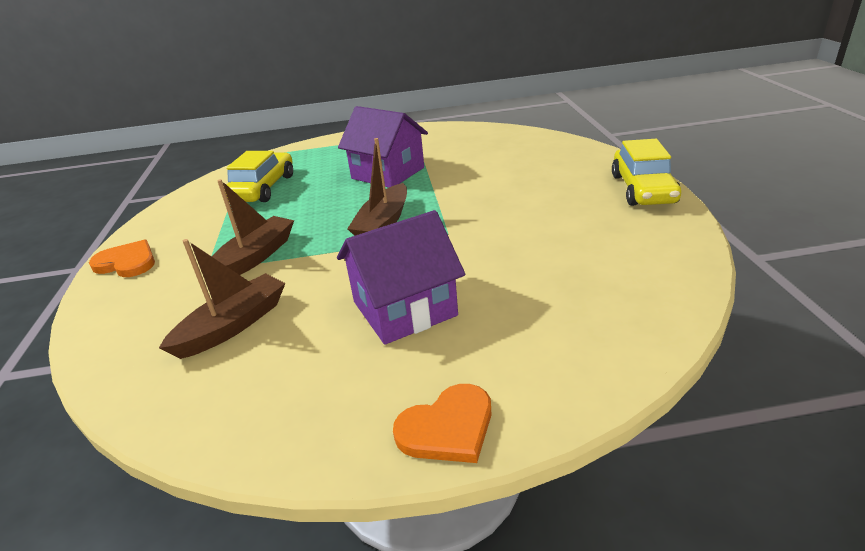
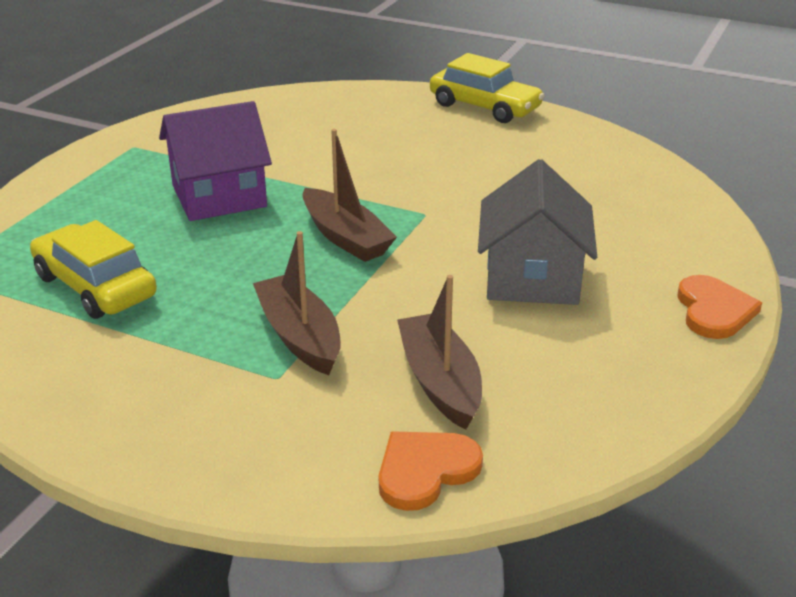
camera: 60 degrees left, 0 degrees up
orange heart [89,240,155,277] -> orange heart moved to [379,432,483,511]
purple house [337,210,465,345] -> grey house [478,159,597,305]

